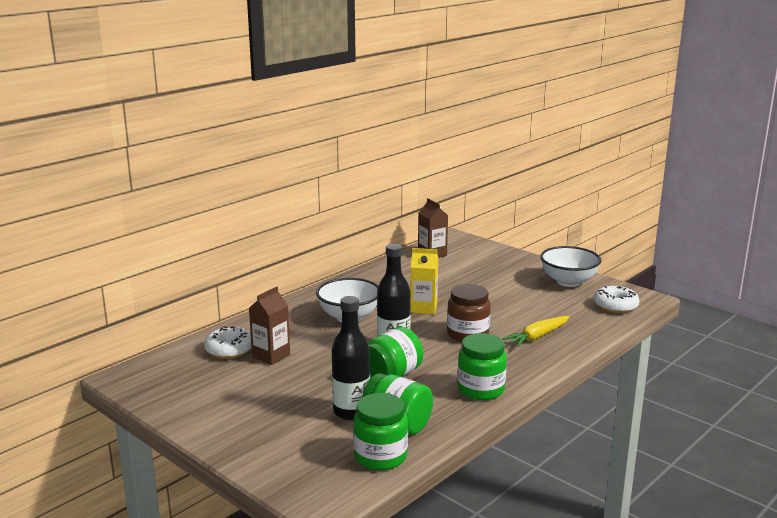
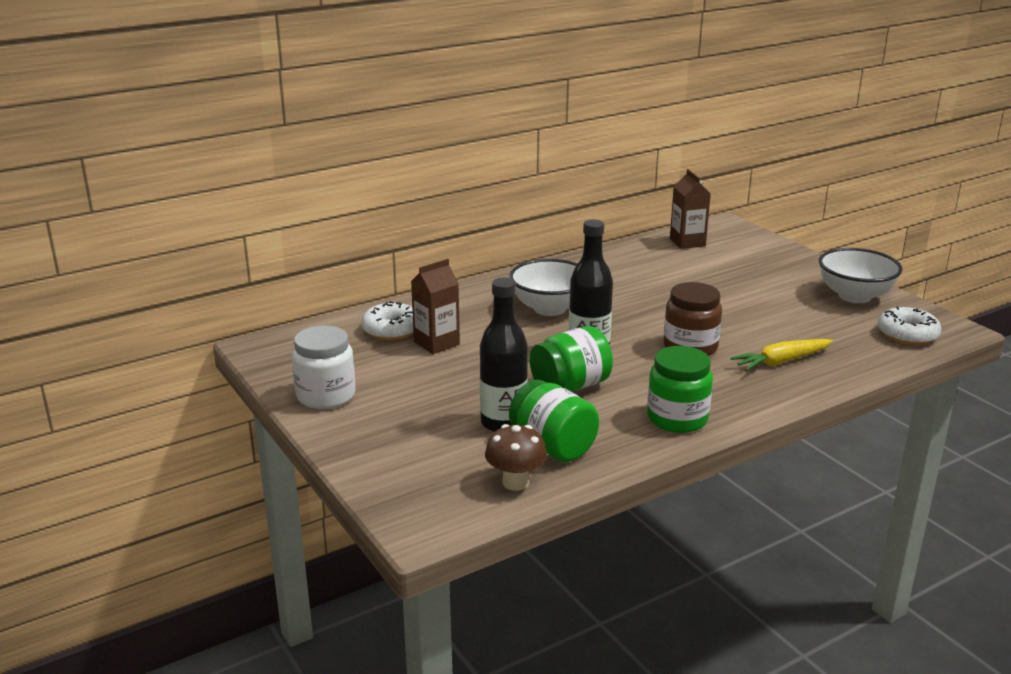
camera: 15 degrees right, 5 degrees up
green jar [353,393,408,470] -> brown mushroom [485,424,547,491]
yellow carton [410,248,438,314] -> none
none -> white jar [292,326,355,409]

